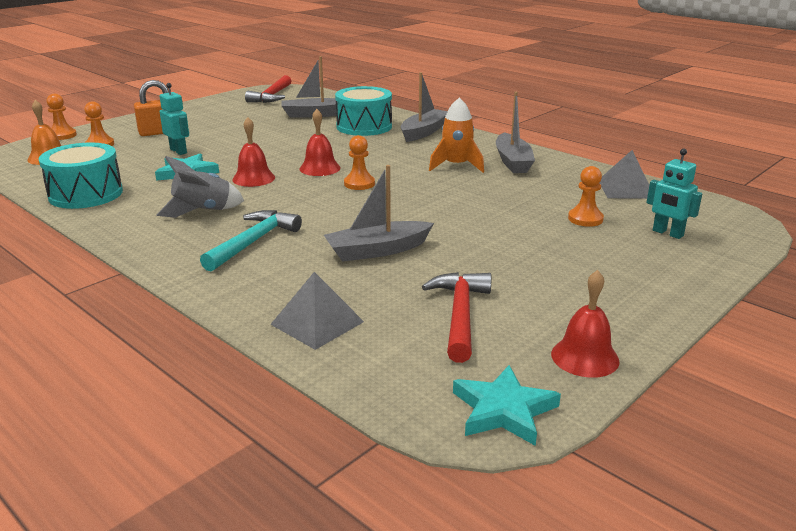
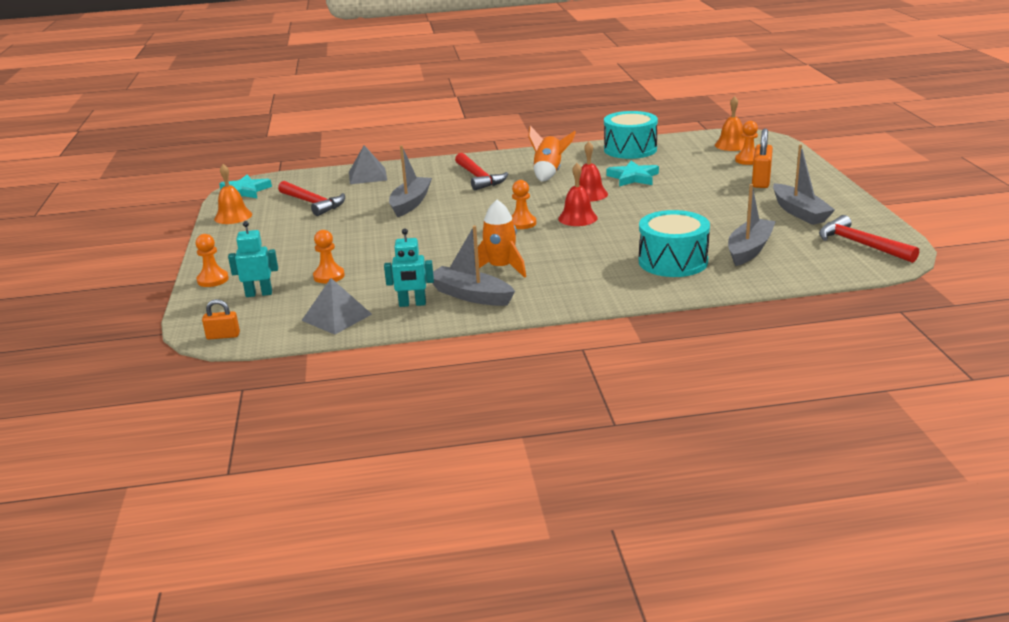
camera: 130 degrees right, 0 degrees up
orange pawn [47,94,77,140] -> orange pawn moved to [196,234,229,287]
grey rocket [156,156,244,218] -> orange rocket [528,126,576,182]
turquoise robot [160,83,189,155] -> turquoise robot moved to [384,229,434,307]
turquoise hammer [200,210,302,271] -> red hammer [455,153,509,190]
grey boat [401,72,448,142] -> grey boat moved to [773,144,835,225]
red bell [551,270,619,378] -> orange bell [214,164,252,224]
none -> orange padlock [202,299,240,339]

